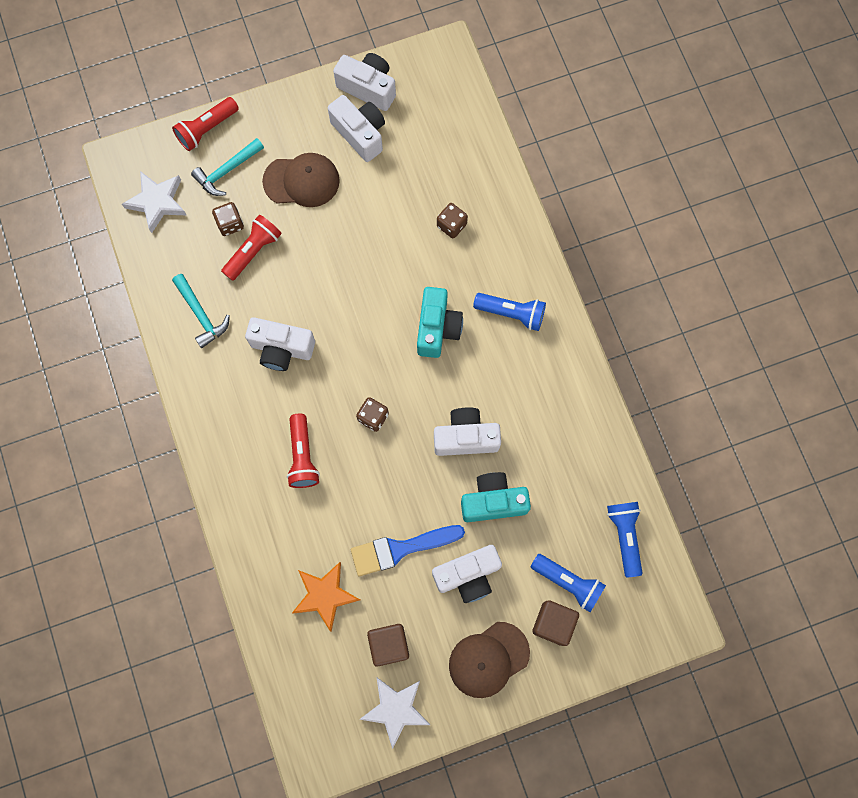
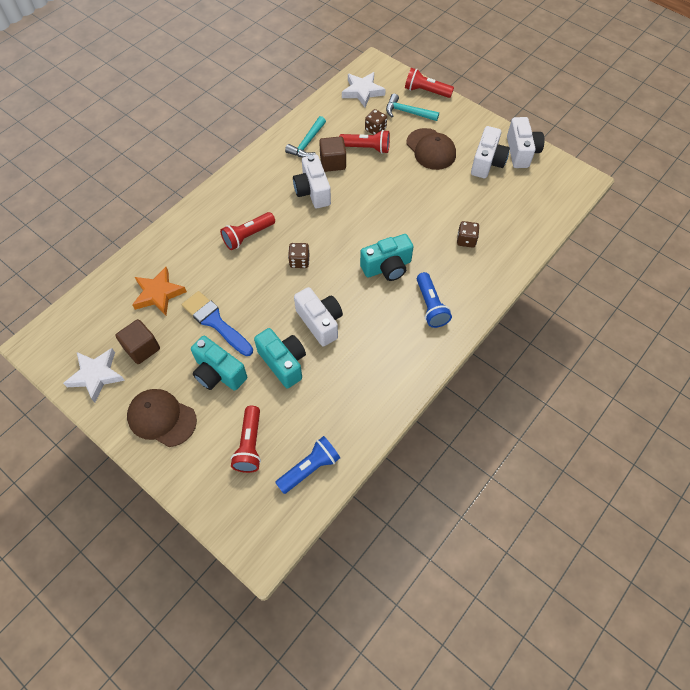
camera: 60 degrees right, 15 degrees down
white camera [432,545,502,603] -> turquoise camera [191,336,247,391]
blue flashlight [531,554,606,612] -> red flashlight [231,406,261,473]
brown cube [532,600,579,646] -> brown cube moved to [319,136,346,172]

